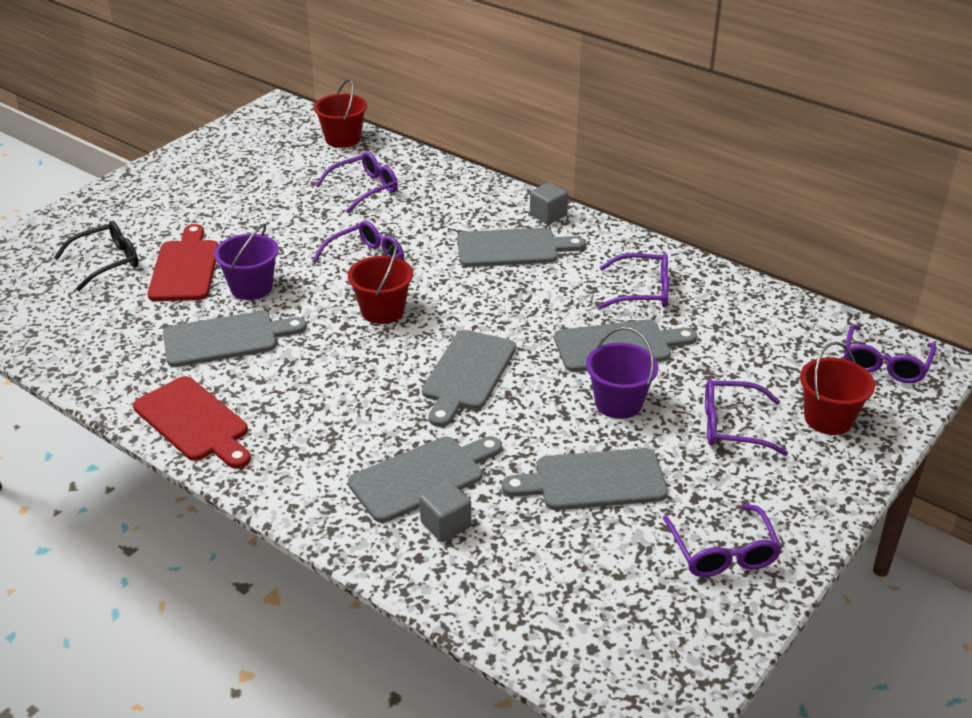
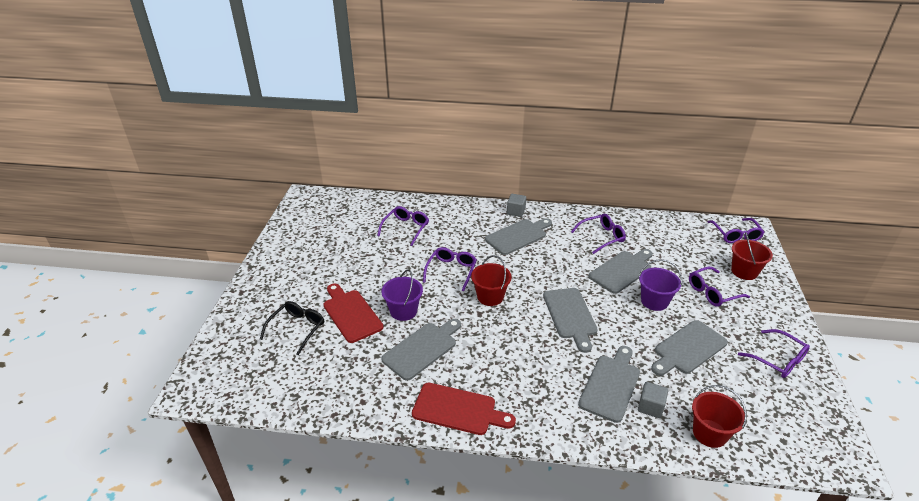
camera: 30 degrees left, 0 degrees up
red bucket [314,79,367,148] -> red bucket moved to [692,385,747,448]

